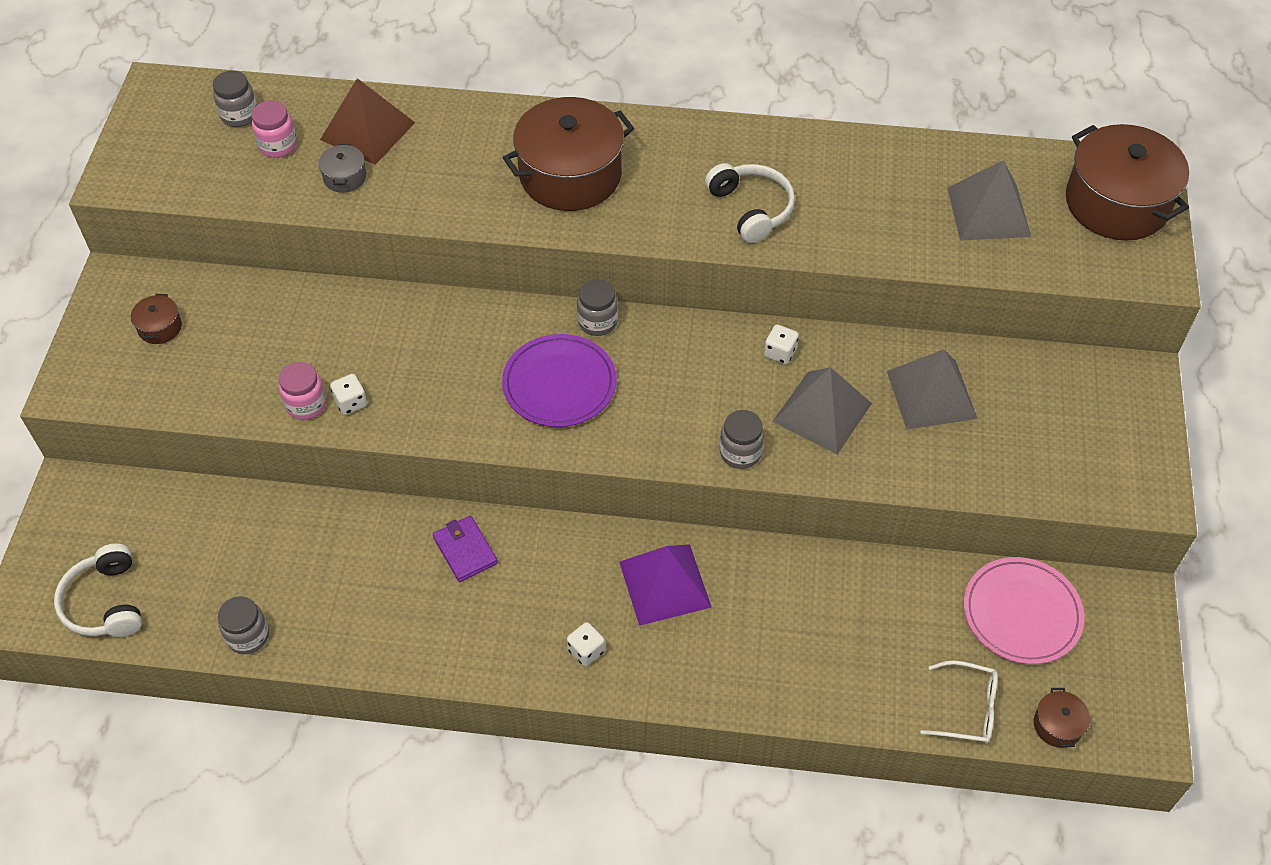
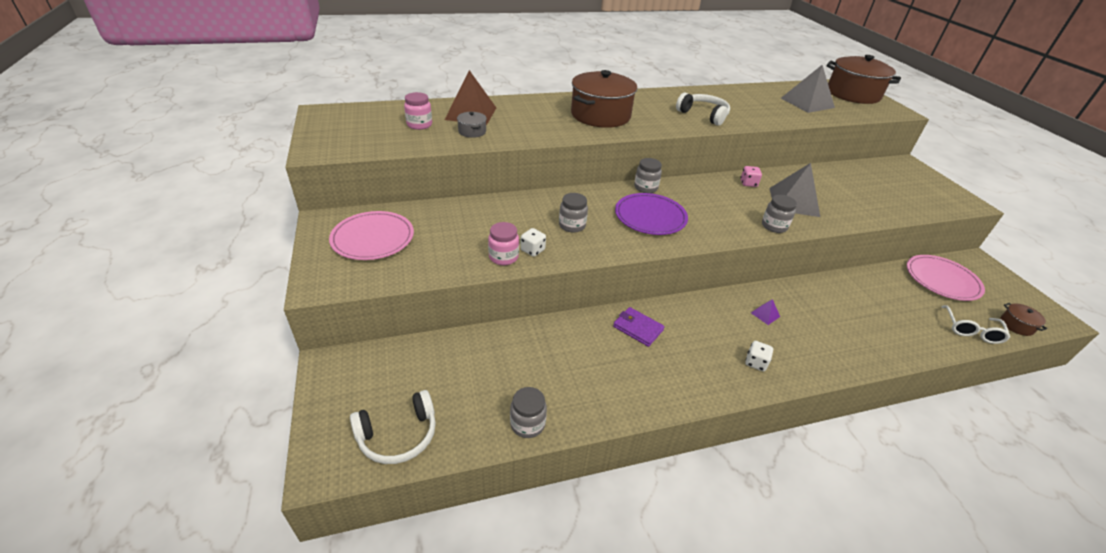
camera: 25 degrees left, 15 degrees down
white headphones [54,544,142,637] -> white headphones turned 75 degrees counterclockwise [350,390,436,464]
brown pot [131,294,182,344] -> pink plate [329,211,414,260]
grey jar [213,70,257,127] -> grey jar moved to [559,193,588,233]
purple pyramid [619,544,711,626] -> purple pyramid [751,299,780,325], size x0.43
white dice [764,324,799,364] -> pink dice [740,166,762,187]
grey pyramid [887,349,977,429] -> none
white glasses [920,661,998,744] -> white glasses turned 120 degrees clockwise [941,305,1010,344]

